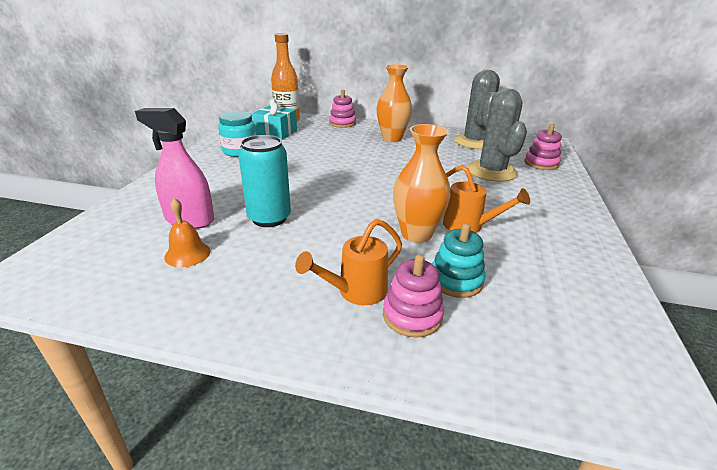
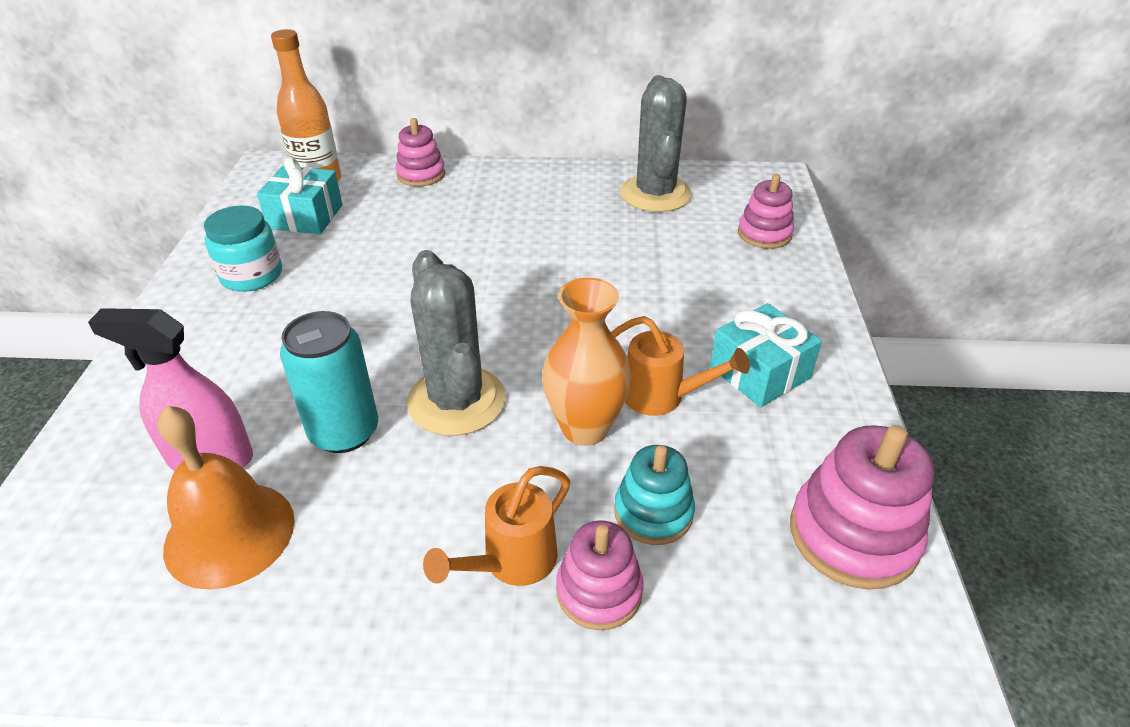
camera: 10 degrees left, 10 degrees up
orange bell [164,198,210,267] -> orange bell [157,406,295,589], size x1.79
orange vase [376,64,412,142] -> none
grey cactus [467,88,527,182] -> grey cactus moved to [407,250,506,436]
none -> turquoise gift [710,303,822,407]
none -> pink stacking toy [790,425,934,590]

